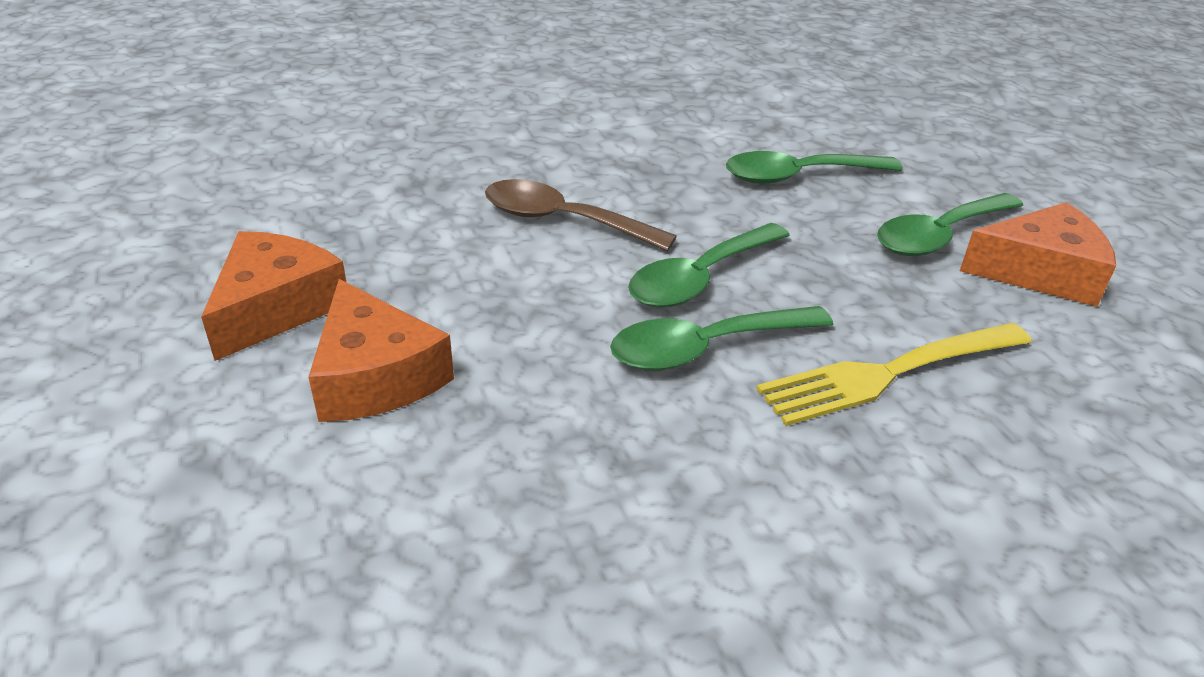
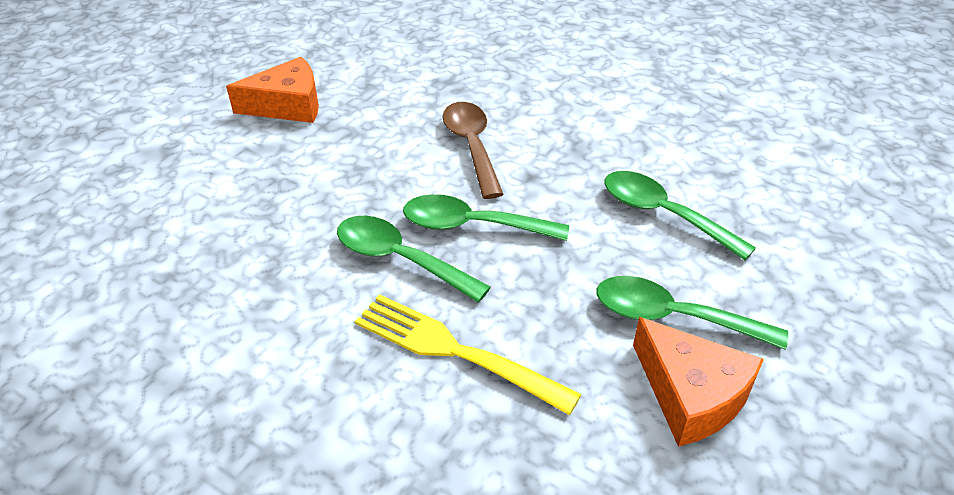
camera: 55 degrees right, 5 degrees up
orange cheese [309,279,454,422] -> none

